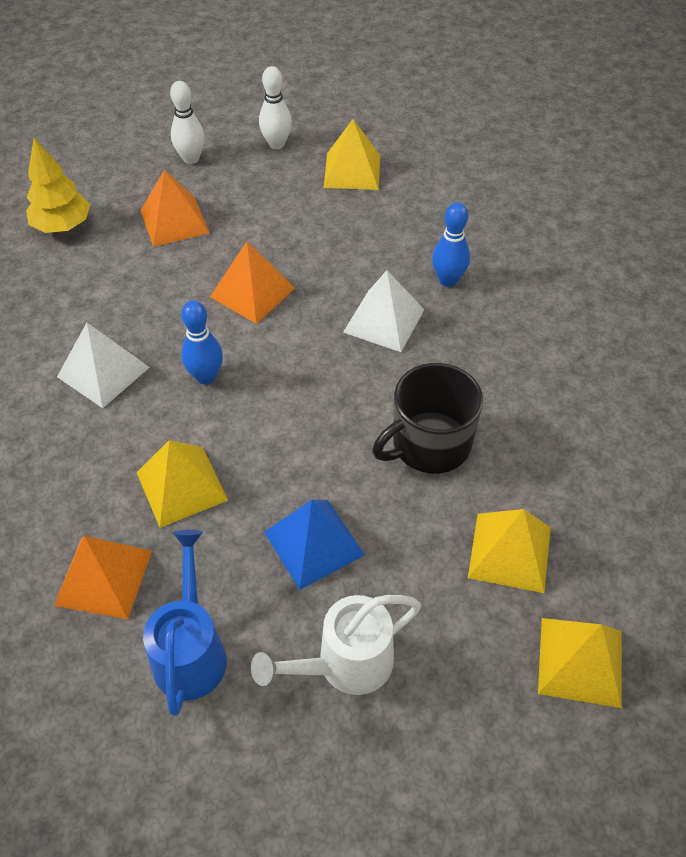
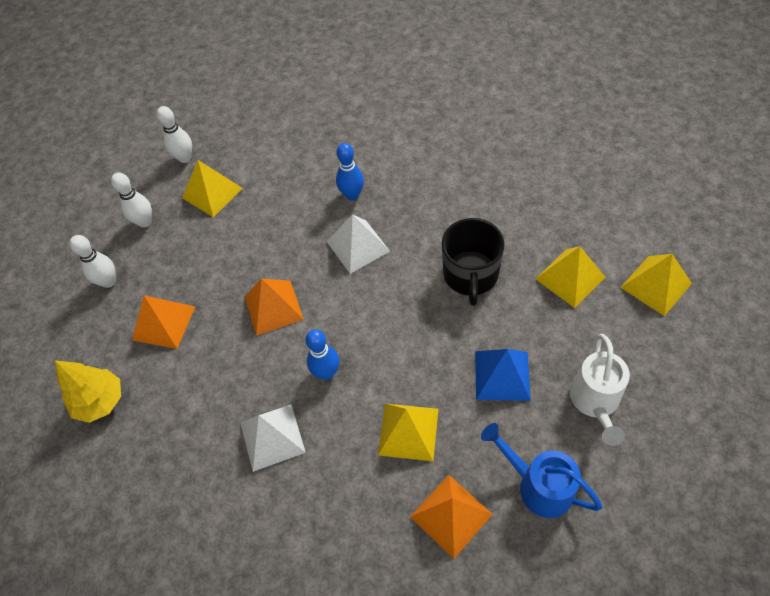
camera: 50 degrees left, 5 degrees up
none -> white bowling pin [157,106,192,163]

